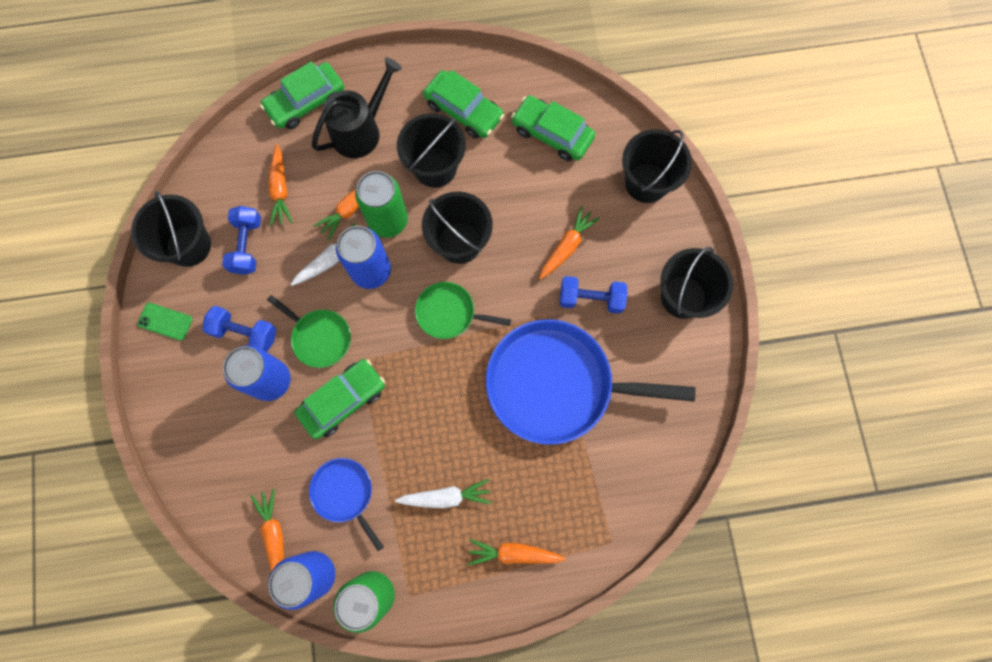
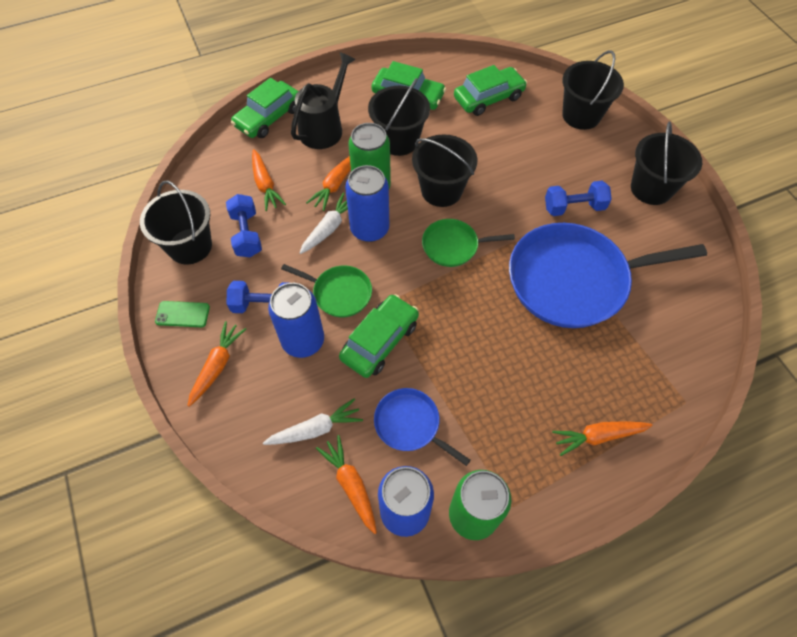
camera: 15 degrees left, 15 degrees down
white carrot [395,479,492,508] -> white carrot moved to [263,398,363,445]
green car [511,95,595,161] -> green car turned 135 degrees clockwise [454,65,527,116]
orange carrot [539,206,600,280] -> orange carrot moved to [187,321,246,407]

